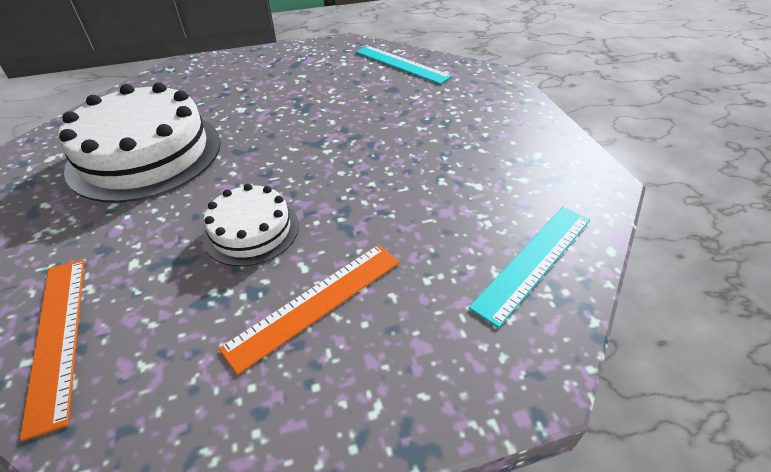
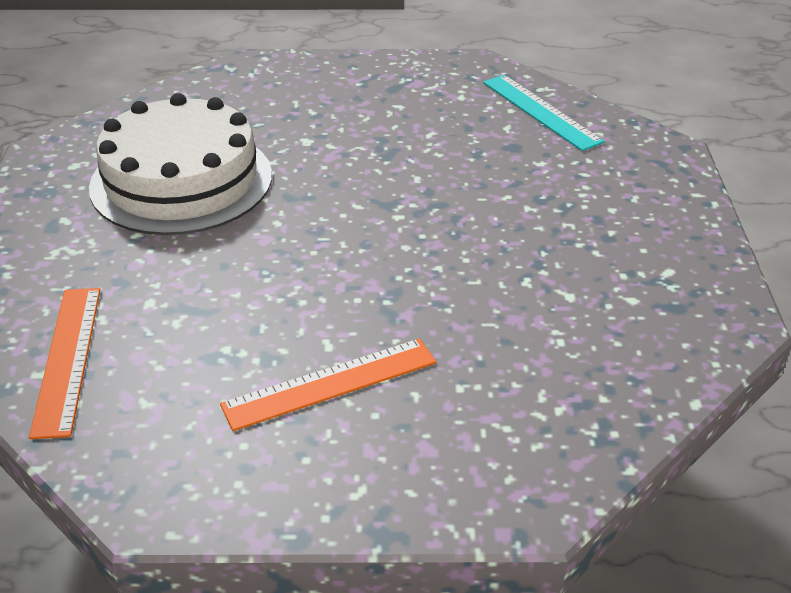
camera: 15 degrees right, 5 degrees down
white cake [202,184,299,266] -> none
turquoise ruler [468,207,590,328] -> none

